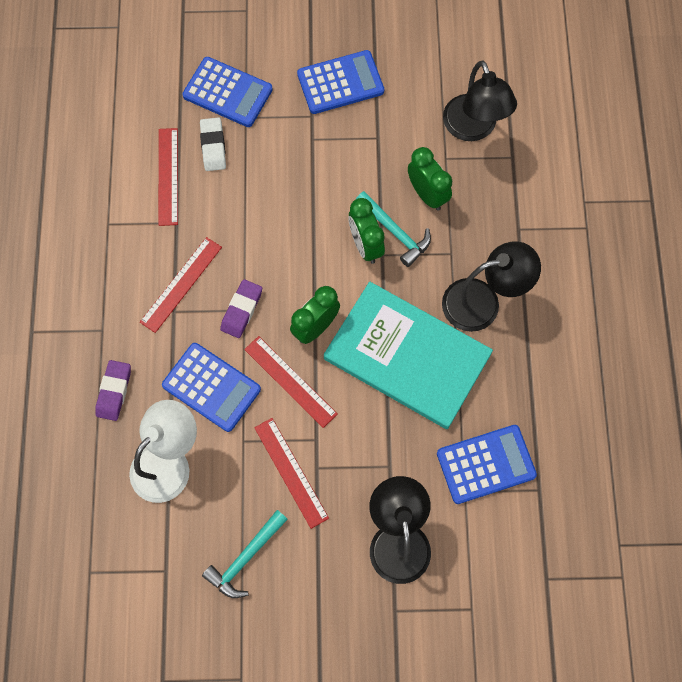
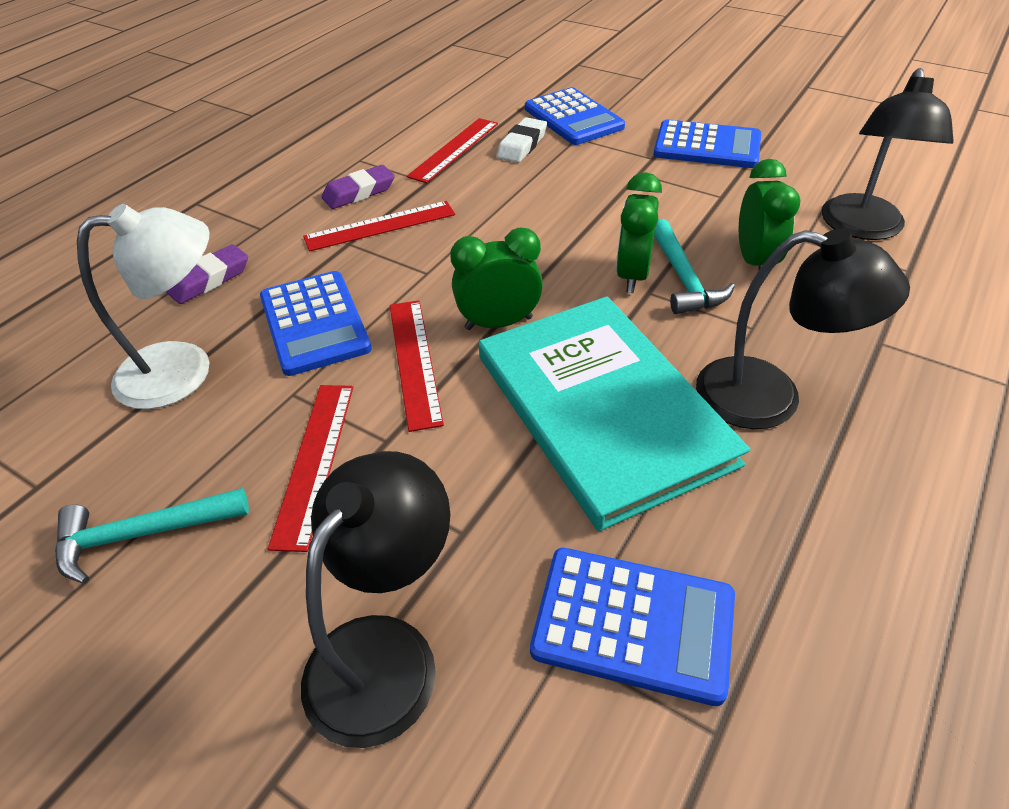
camera: 35 degrees right, 25 degrees down
purple eraser [220,279,262,338] -> purple eraser moved to [321,165,395,209]

